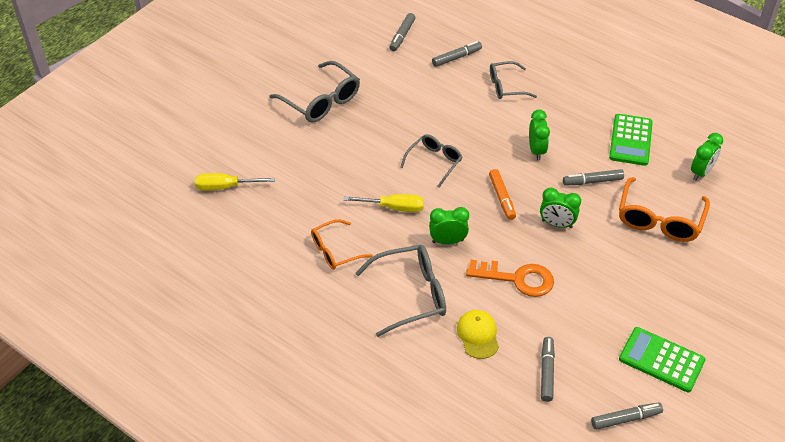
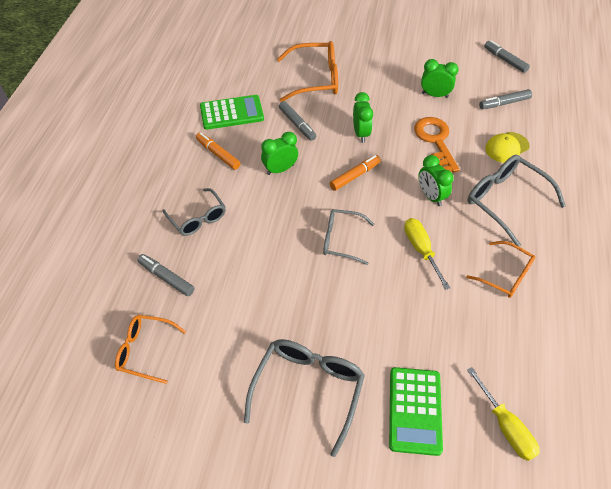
camera: 115 degrees left, 5 degrees up
grey marker [389,13,416,51] -> orange glasses [115,315,186,384]
green calculator [619,327,706,392] -> green calculator moved to [389,367,443,456]
green clock [691,133,723,181] -> green clock moved to [421,59,459,98]
none -> orange marker [196,132,241,170]

